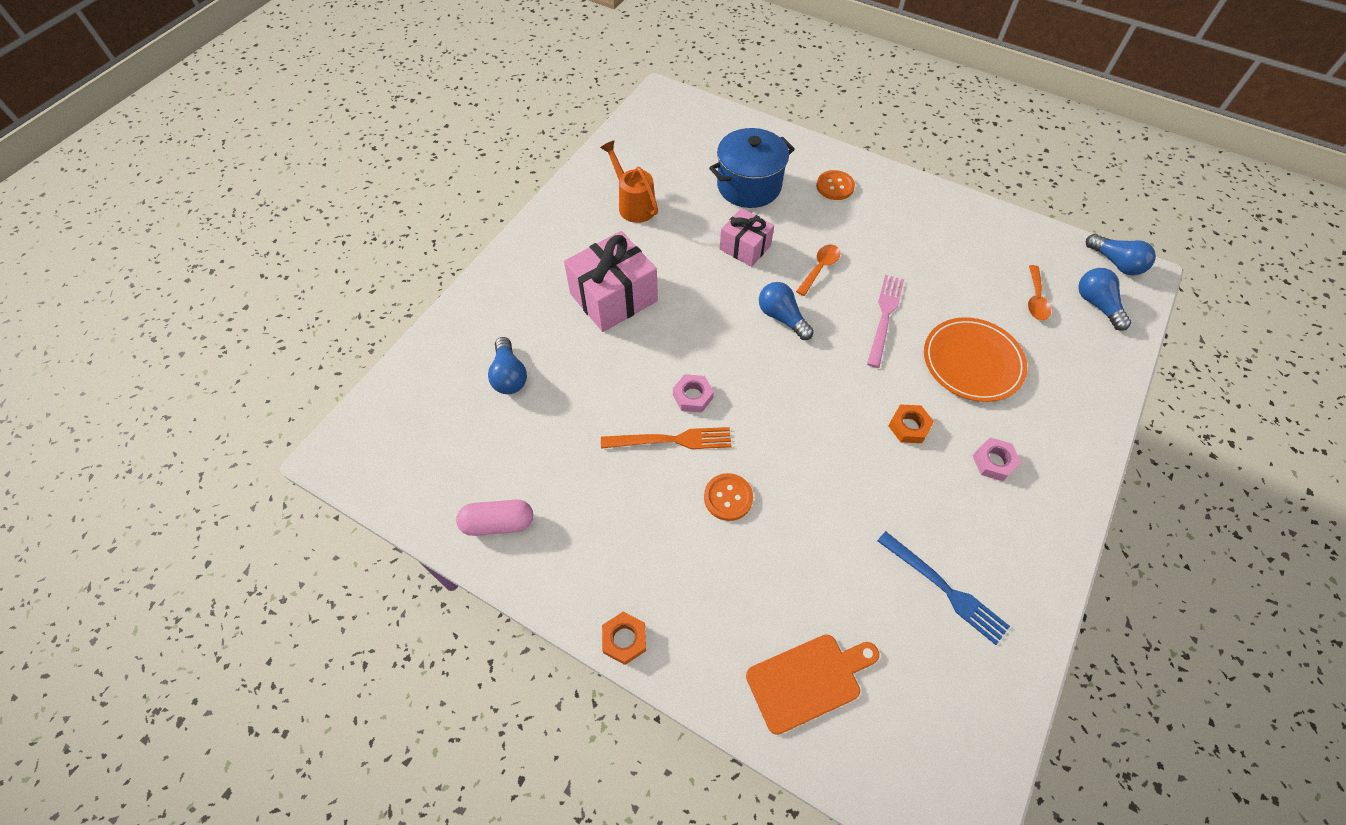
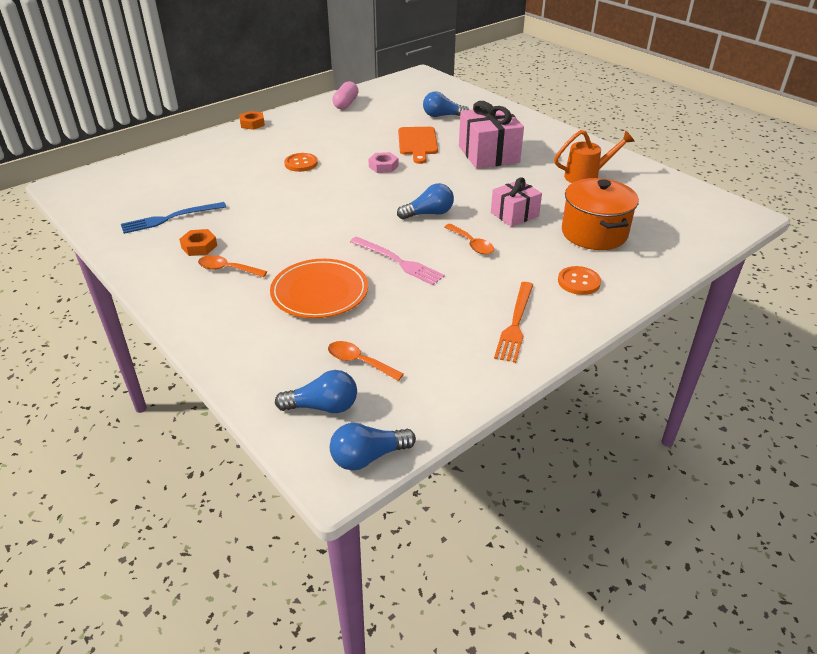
camera: 110 degrees right, 20 degrees down
orange fork [601,427,732,449] -> orange fork moved to [494,282,533,363]
blue pot [709,128,795,208] -> orange pot [562,178,639,250]
orange cutting board [746,634,879,735] -> orange cutting board moved to [398,127,438,164]
orange nut [888,404,934,443] -> orange nut moved to [179,229,217,256]
pink nut [973,437,1021,481] -> orange spoon [198,255,267,277]

